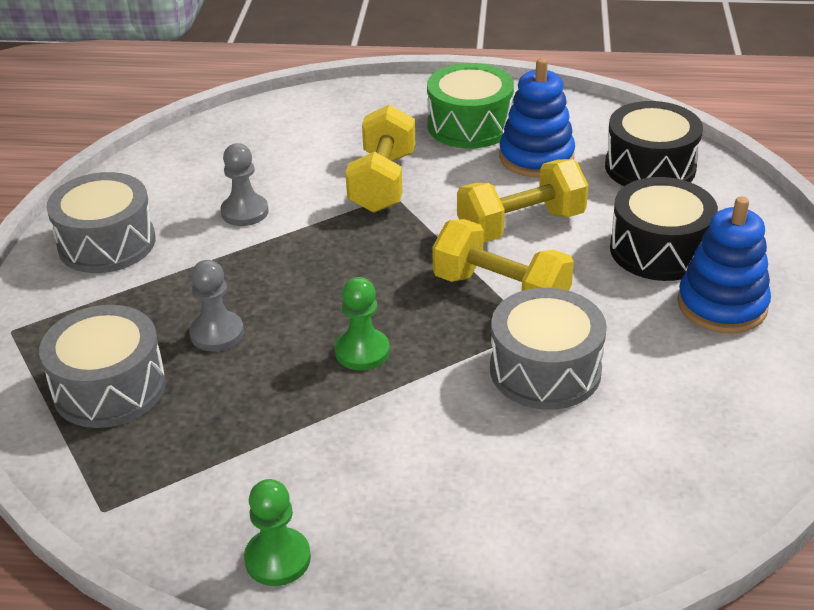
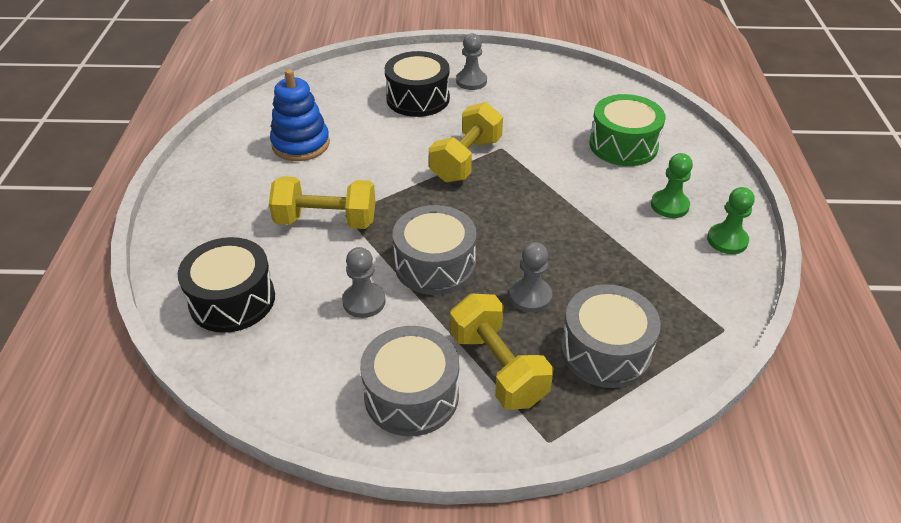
camera: 95 degrees left, 5 degrees up
green pawn [335,277,390,370] -> green pawn moved to [651,153,693,218]
green drum [427,63,514,148] -> green drum moved to [589,94,665,166]
yellow dumbbell [457,159,588,242] -> yellow dumbbell moved to [450,293,554,410]
grey drum [490,288,607,410] -> grey drum moved to [393,205,477,295]
black drum [605,101,703,186] -> black drum moved to [178,237,275,333]
blue stacking toy [677,196,771,334] -> grey pawn [456,33,487,90]

